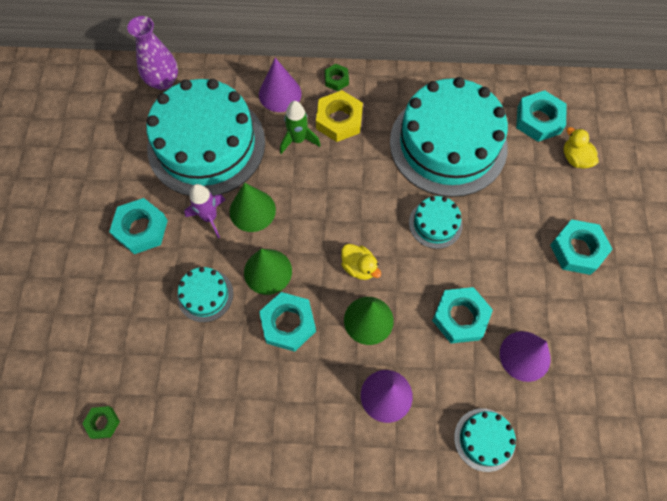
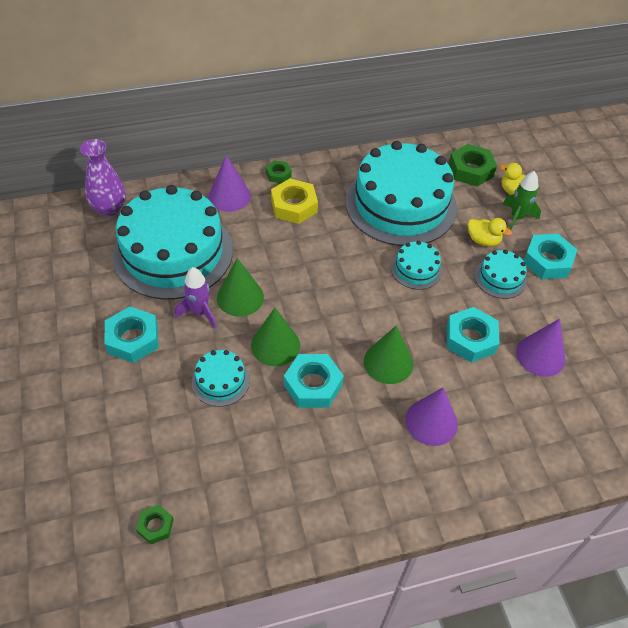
camera: 20 degrees left, 15 degrees down
green rocket [280,101,321,154] -> green rocket moved to [502,171,541,230]
yellow duck [341,244,381,280] -> yellow duck moved to [468,218,512,246]
turquoise cake [454,408,516,472] -> turquoise cake moved to [475,250,527,299]
turquoise nut [516,90,567,142] -> green nut [449,144,497,187]

